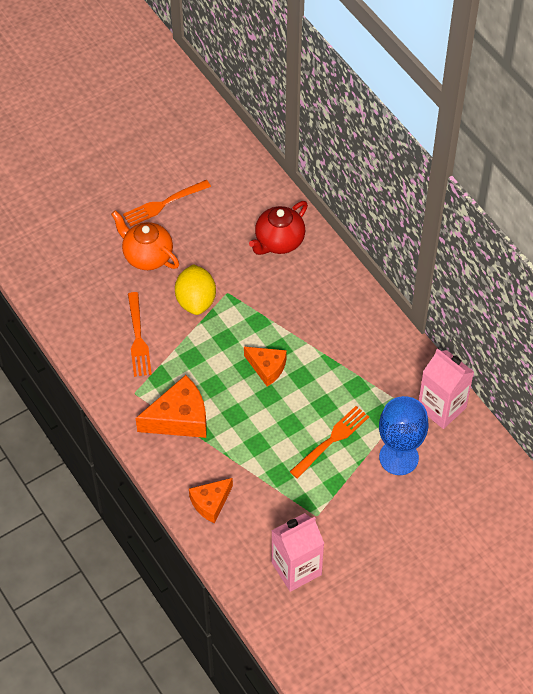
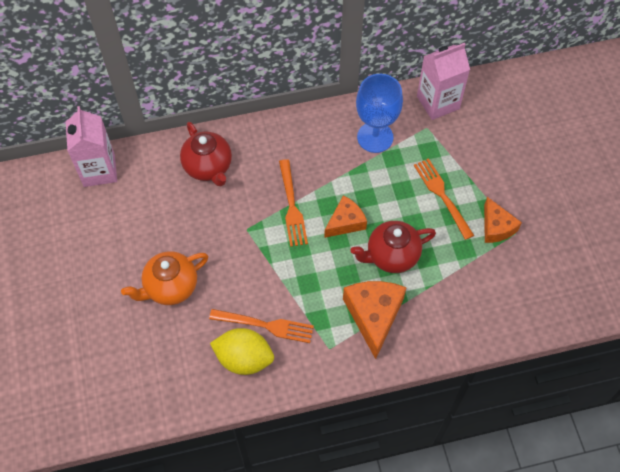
camera: 70 degrees left, 5 degrees up
orange fork [123,180,211,227] -> orange fork moved to [279,159,308,247]
yellow lemon [175,264,216,315] -> yellow lemon moved to [210,328,274,375]
orange cheese [189,478,233,523] -> orange cheese moved to [484,197,522,243]
pink carton [271,513,324,592] -> pink carton moved to [66,106,117,187]
blue goblet [379,396,428,475] -> blue goblet moved to [356,74,403,153]
none -> red teapot [350,221,436,273]

